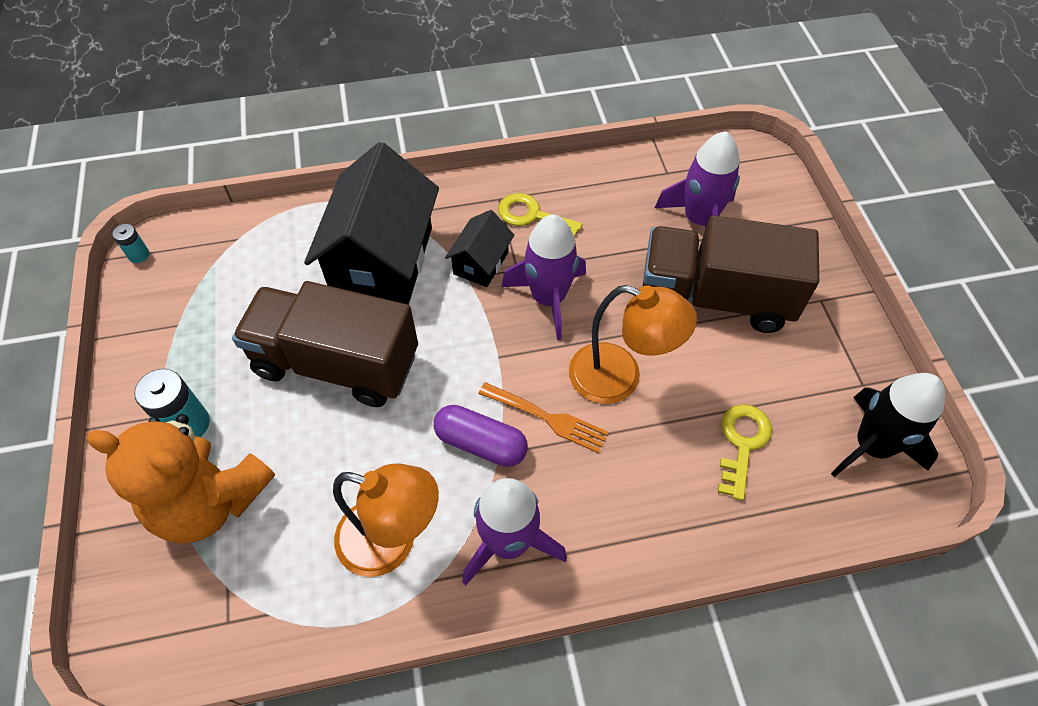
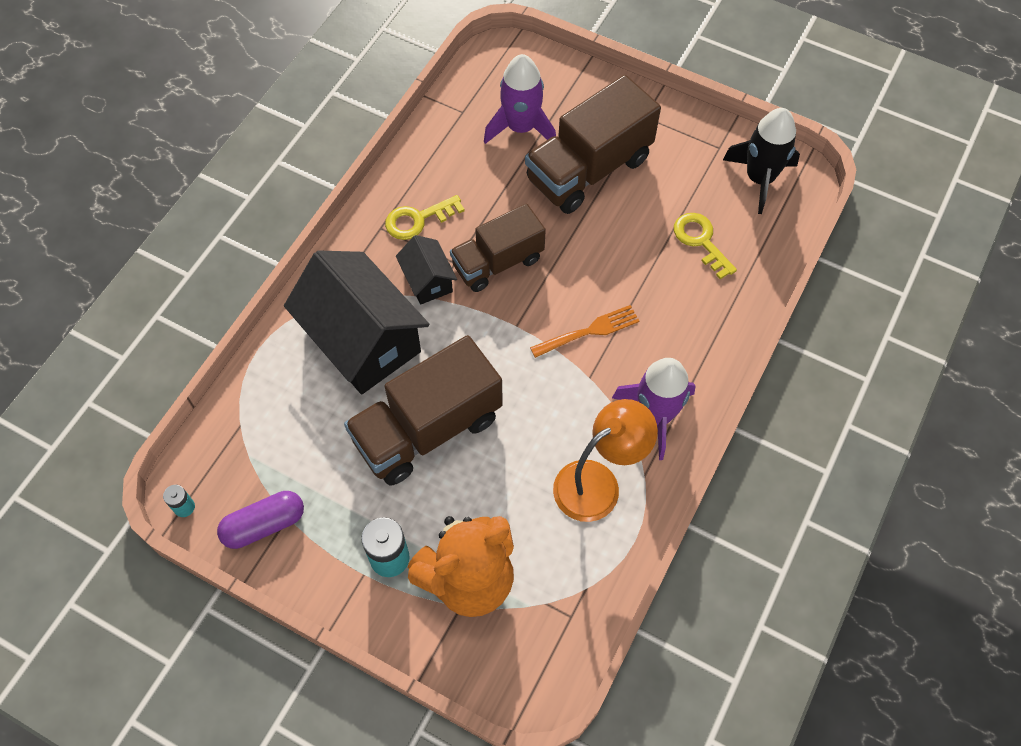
camera: 50 degrees left, 5 degrees up
purple capsule [434,405,528,467] -> purple capsule moved to [217,491,304,549]
purple rocket [502,214,586,340] -> brown truck [450,203,546,292]
orange lamp [569,285,697,404] -> none

